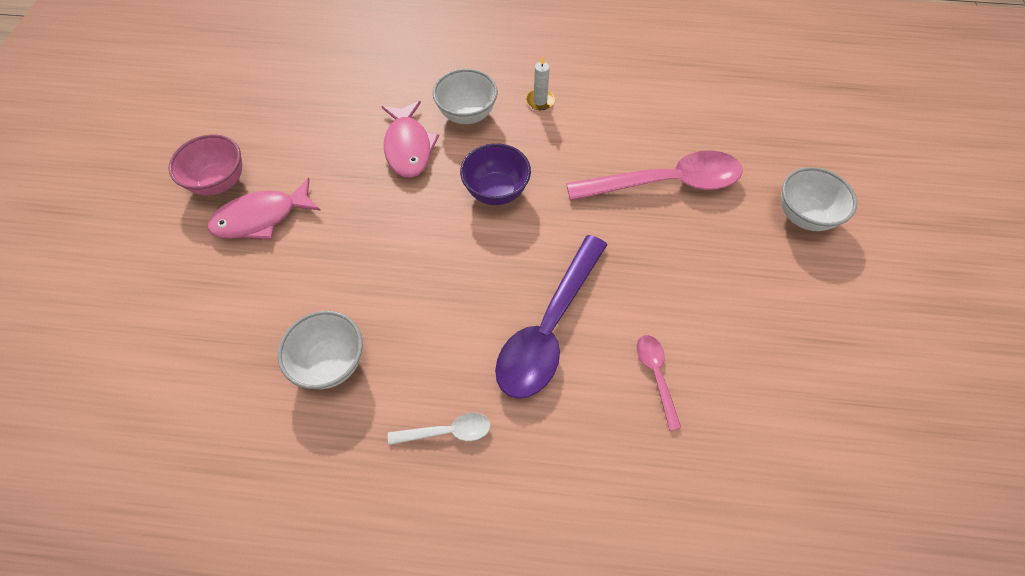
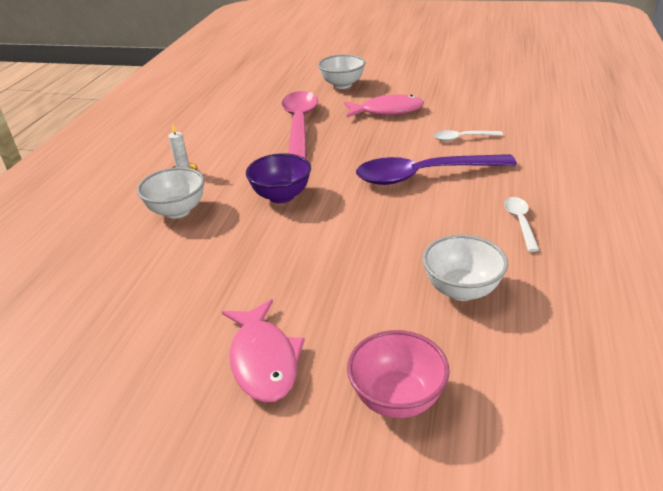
camera: 80 degrees left, 25 degrees down
pink bowl [168,134,242,196] -> pink bowl moved to [347,330,450,418]
pink fish [381,101,439,178] -> pink fish moved to [344,94,424,117]
purple spoon [495,235,607,399] -> purple spoon turned 135 degrees clockwise [356,154,517,185]
pink spoon [636,335,681,431] -> white spoon [434,130,503,141]

